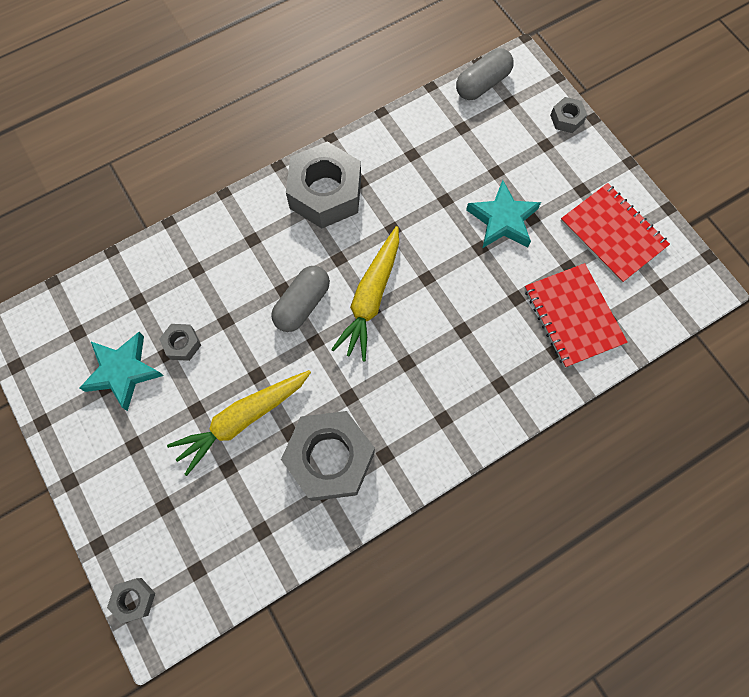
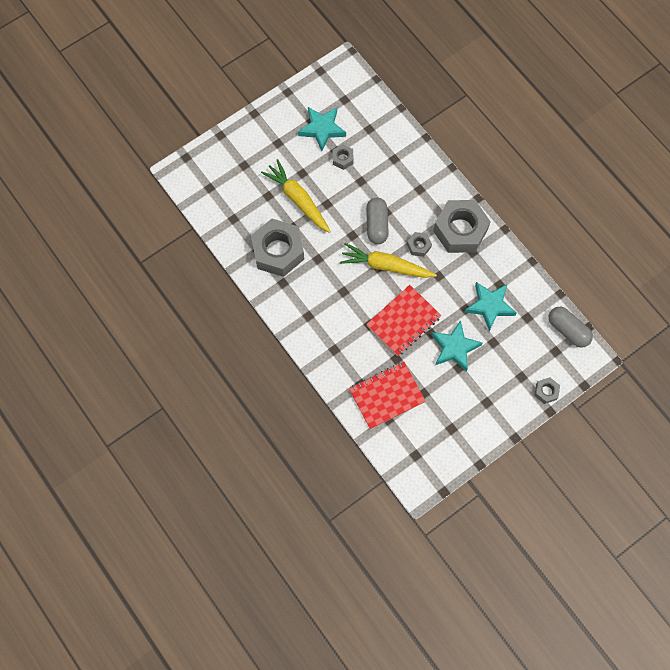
camera: 85 degrees right, 0 degrees up
grey nut [107,578,155,624] -> grey nut moved to [407,232,432,257]
grey capsule [271,266,330,332] -> grey capsule turned 60 degrees clockwise [366,198,389,244]
red notebook [561,183,670,283] -> red notebook moved to [366,285,442,356]
none -> turquoise star [465,282,517,331]

